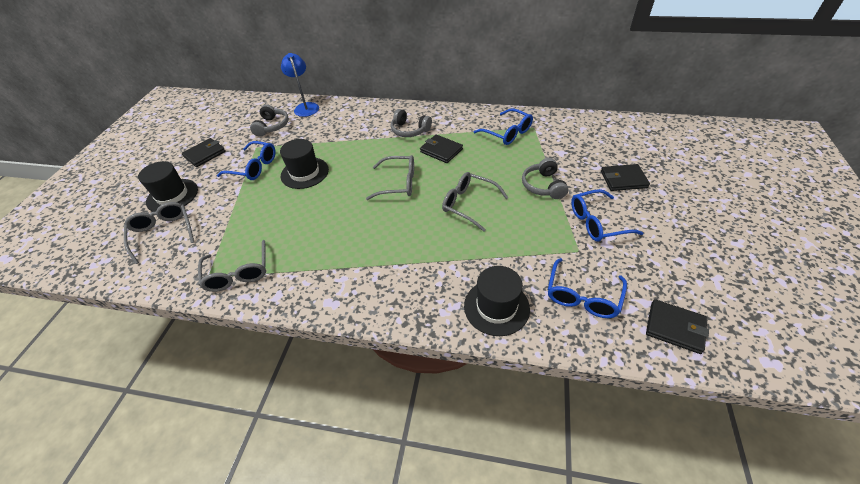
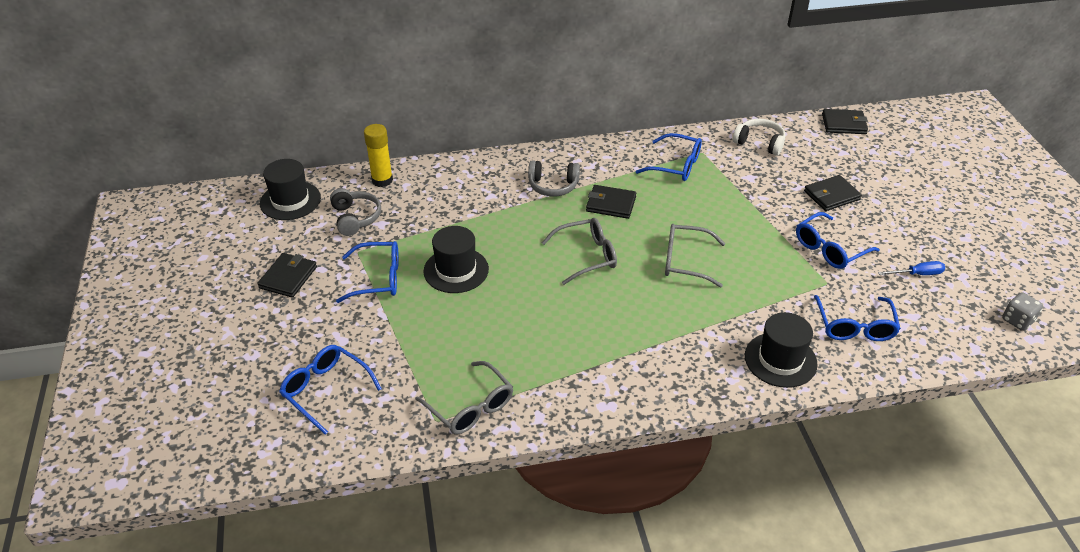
camera: 25 degrees left, 5 degrees down
grey glasses [124,202,194,264] -> blue glasses [279,345,382,435]
black hat [138,161,198,212] -> black hat moved to [260,159,321,220]
blue lamp [281,53,319,117] -> yellow glue stick [364,124,393,187]
grey headphones [522,158,568,199] -> none
black wallet [646,299,709,354] -> black wallet moved to [822,109,868,134]
none -> white headphones [733,118,786,156]
none -> blue screwdriver [878,261,945,275]
none -> grey dice [1002,292,1043,331]

